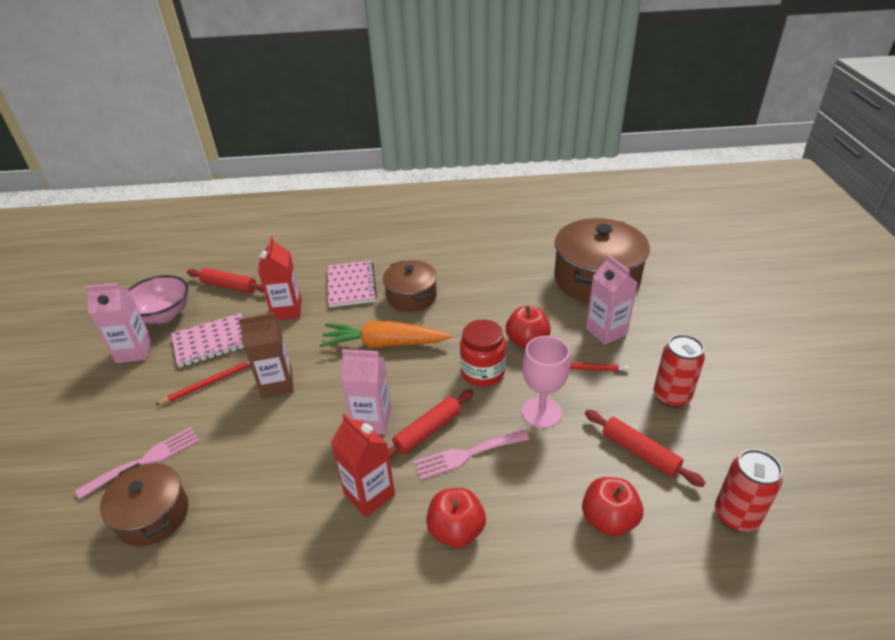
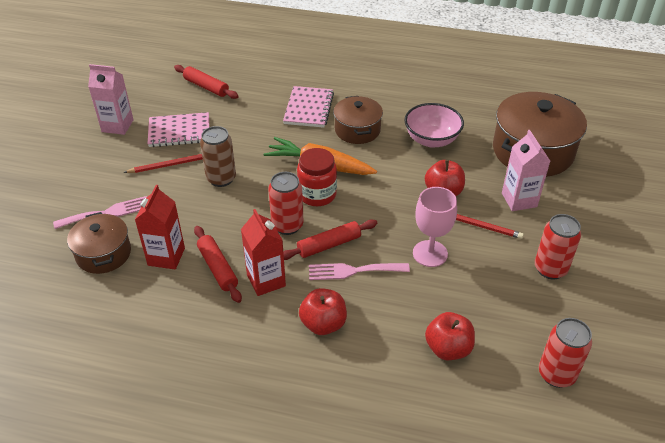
camera: 15 degrees right, 5 degrees up
pink bowl [128,275,189,324] -> pink bowl moved to [405,103,464,148]
brown carton [239,313,294,398] -> brown can [200,126,236,187]
red carton [258,237,302,320] -> red carton moved to [135,185,185,269]
pink carton [341,349,391,435] -> red can [268,172,304,235]
red jar [460,319,506,387] -> red jar moved to [297,148,337,206]
red rolling pin [585,410,706,487] -> red rolling pin moved to [194,226,242,303]

